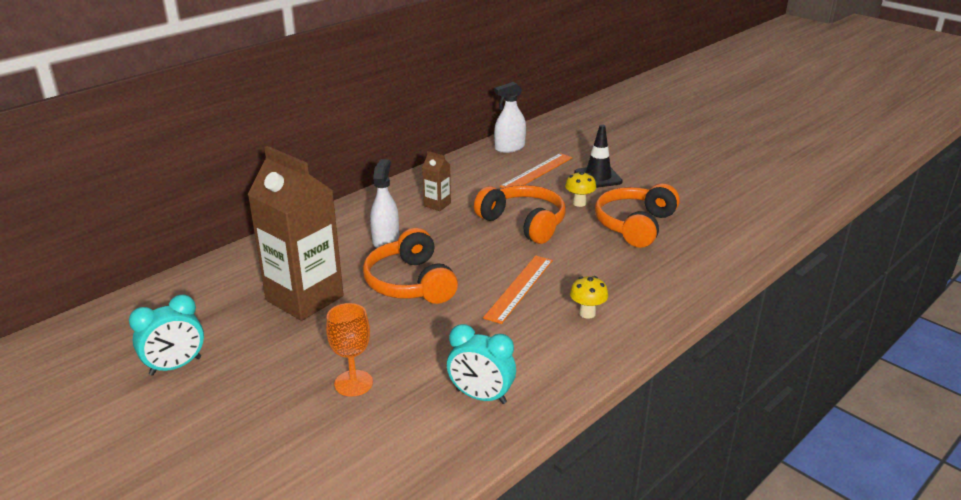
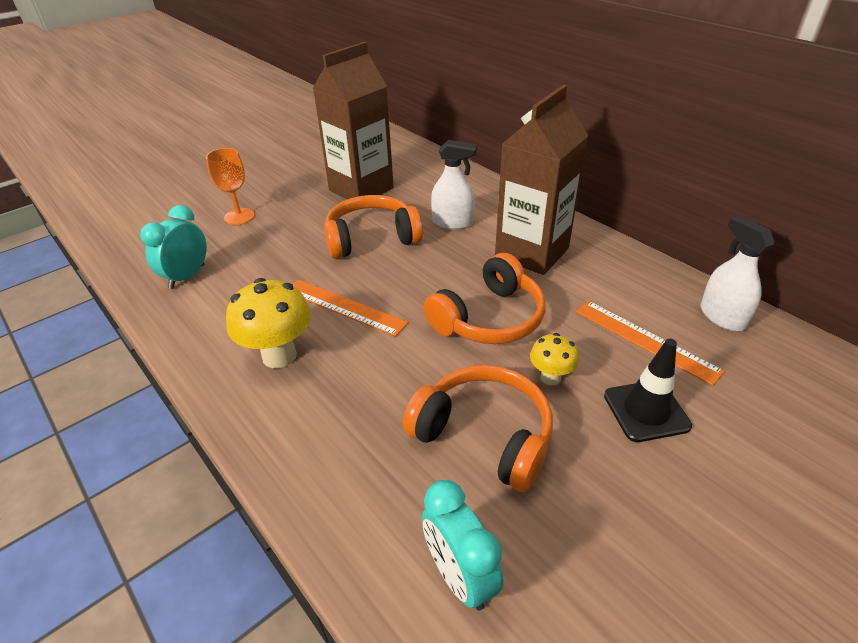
camera: 95 degrees right, 10 degrees up
turquoise clock [129,294,204,376] -> turquoise clock moved to [422,480,503,610]
brown carton [422,151,451,211] -> brown carton [495,85,588,275], size x2.34
yellow mushroom [570,276,608,319] -> yellow mushroom [226,278,311,368], size x1.78

